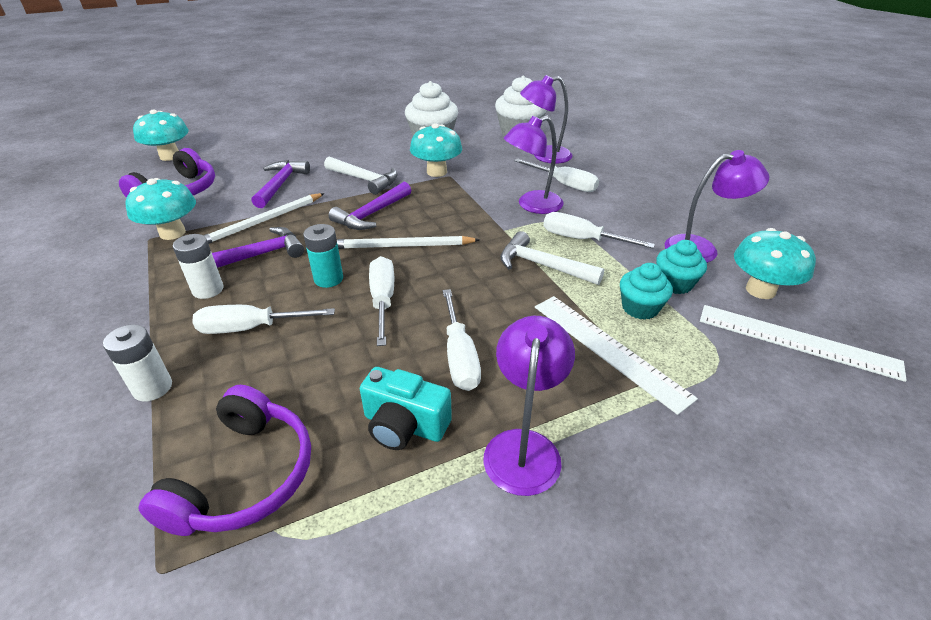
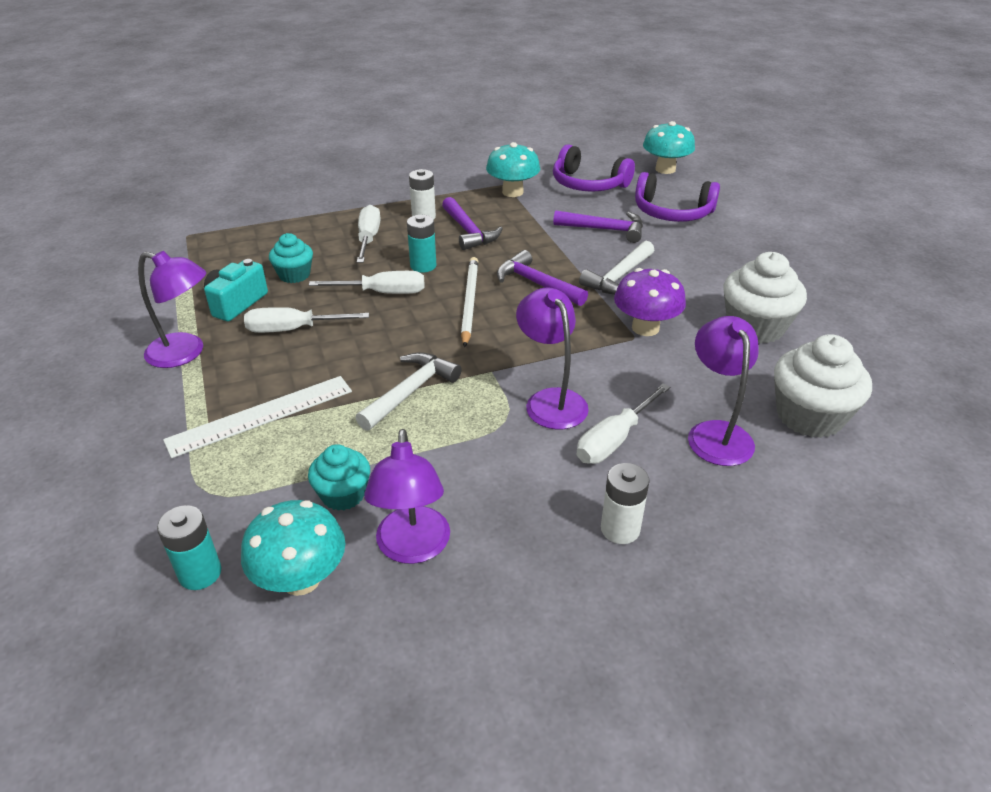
camera: 95 degrees right, 0 degrees up
white battery [103,324,172,402] -> white battery moved to [601,463,650,544]
purple headphones [138,385,311,536] -> purple headphones moved to [635,172,720,222]
white pencil [203,193,325,244] -> none
turquoise mushroom [410,123,462,177] -> purple mushroom [614,268,686,336]
white screwdriver [543,212,655,249] -> none
turquoise cupcake [620,263,673,320] -> turquoise cupcake moved to [269,233,313,283]
white ruler [700,305,907,382] -> turquoise battery [157,505,221,590]

